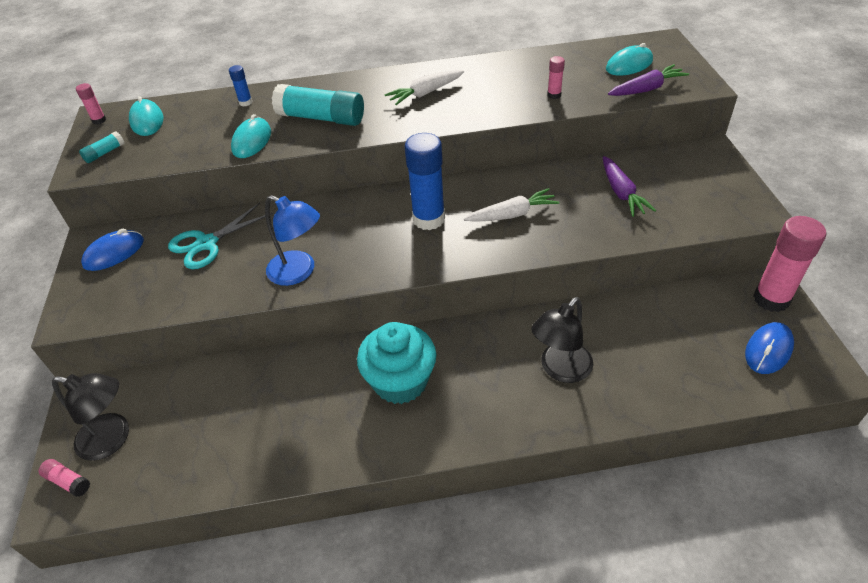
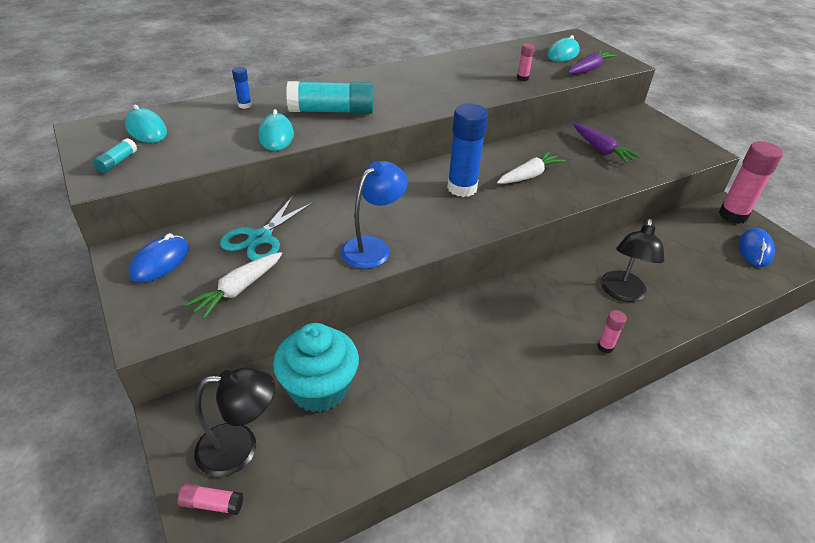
camera: 25 degrees left, 5 degrees down
pink glue stick [76,83,106,124] -> pink glue stick moved to [597,310,627,353]
blue lamp [265,195,320,286] -> blue lamp turned 60 degrees counterclockwise [341,161,408,269]
turquoise cupcake [357,322,436,404] -> turquoise cupcake moved to [273,323,359,412]
white carrot [384,70,464,105] -> white carrot moved to [184,252,282,319]

